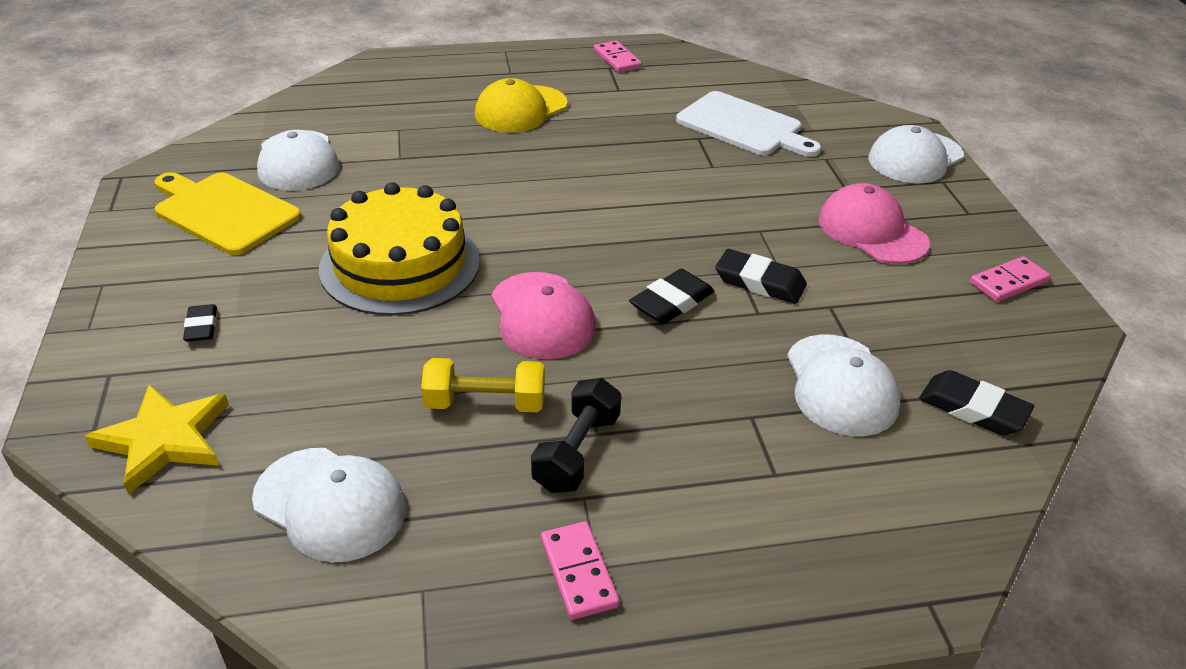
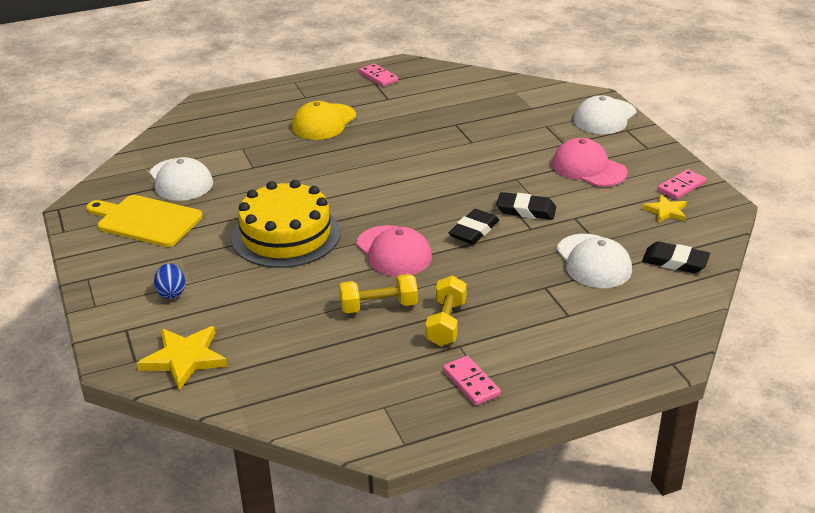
camera: 10 degrees left, 5 degrees down
black eraser [183,304,217,342] -> blue egg [154,263,185,299]
white cap [252,448,406,563] -> none
black dumbbell [531,378,621,493] -> yellow dumbbell [425,275,467,346]
white cutting board [676,91,821,157] -> none
none -> yellow star [642,194,687,223]

